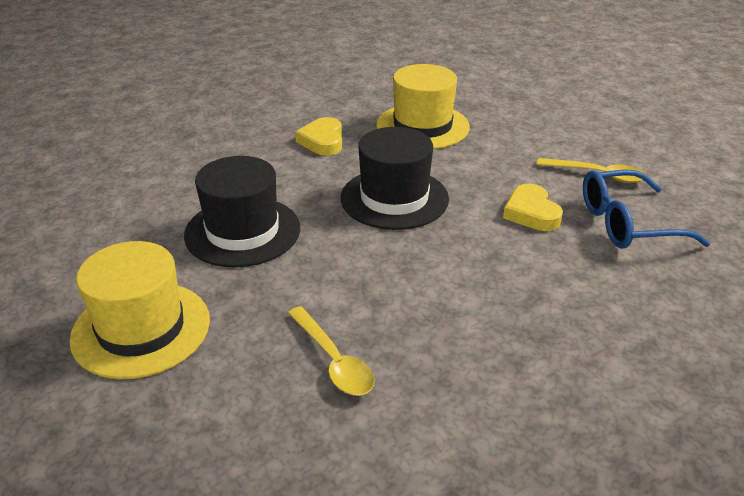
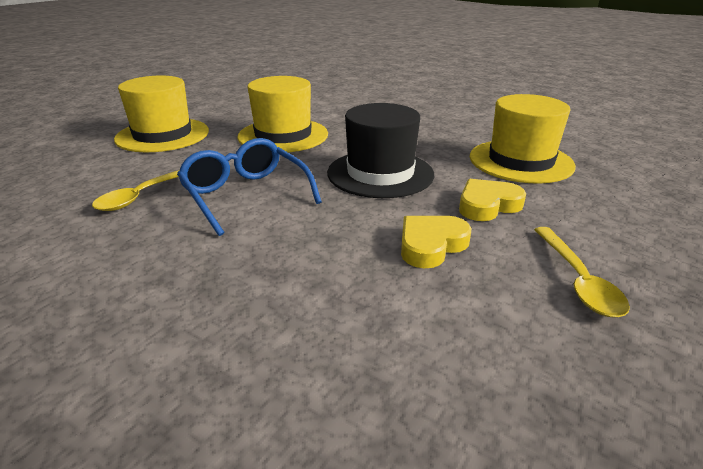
camera: 65 degrees right, 5 degrees down
black hat [184,156,300,268] -> yellow hat [237,76,328,152]
yellow heart [295,117,342,156] -> yellow heart moved to [459,179,526,221]
blue glasses [583,169,710,249] -> blue glasses moved to [177,138,322,236]

